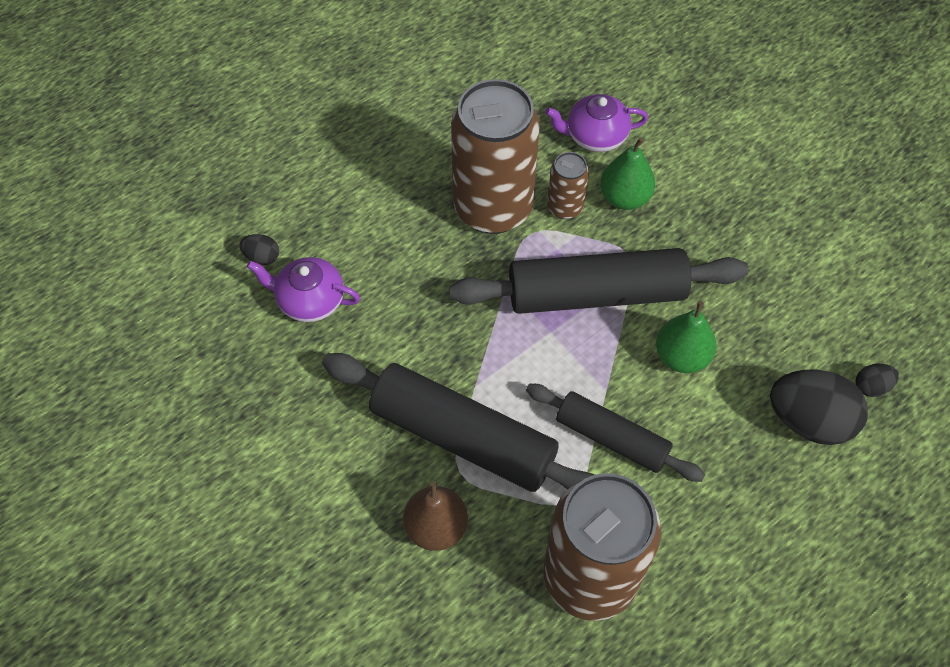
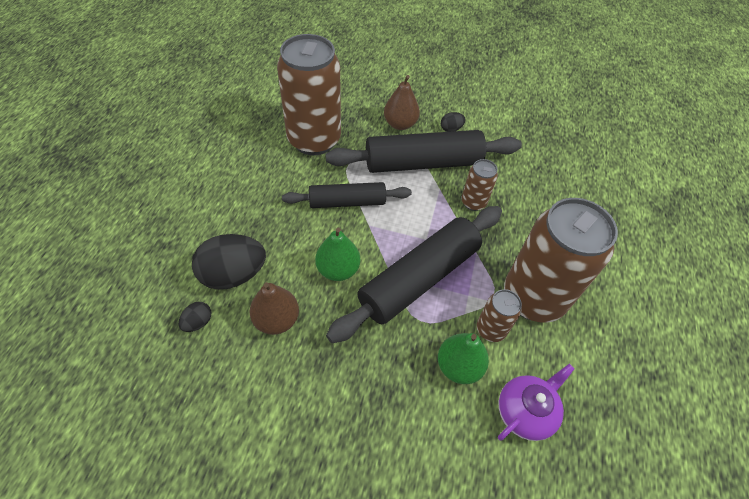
camera: 140 degrees right, 5 degrees down
black egg [239,234,279,265] -> black egg moved to [441,112,466,132]
purple teapot [247,257,360,322] -> none
none -> brown pear [250,282,299,335]
none -> brown can [461,159,498,211]

